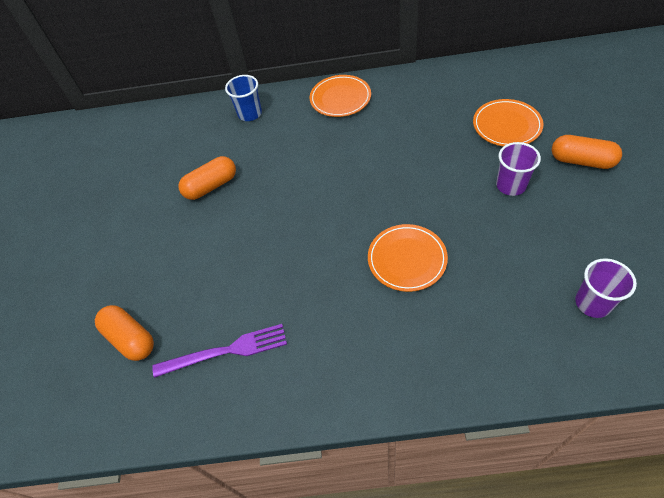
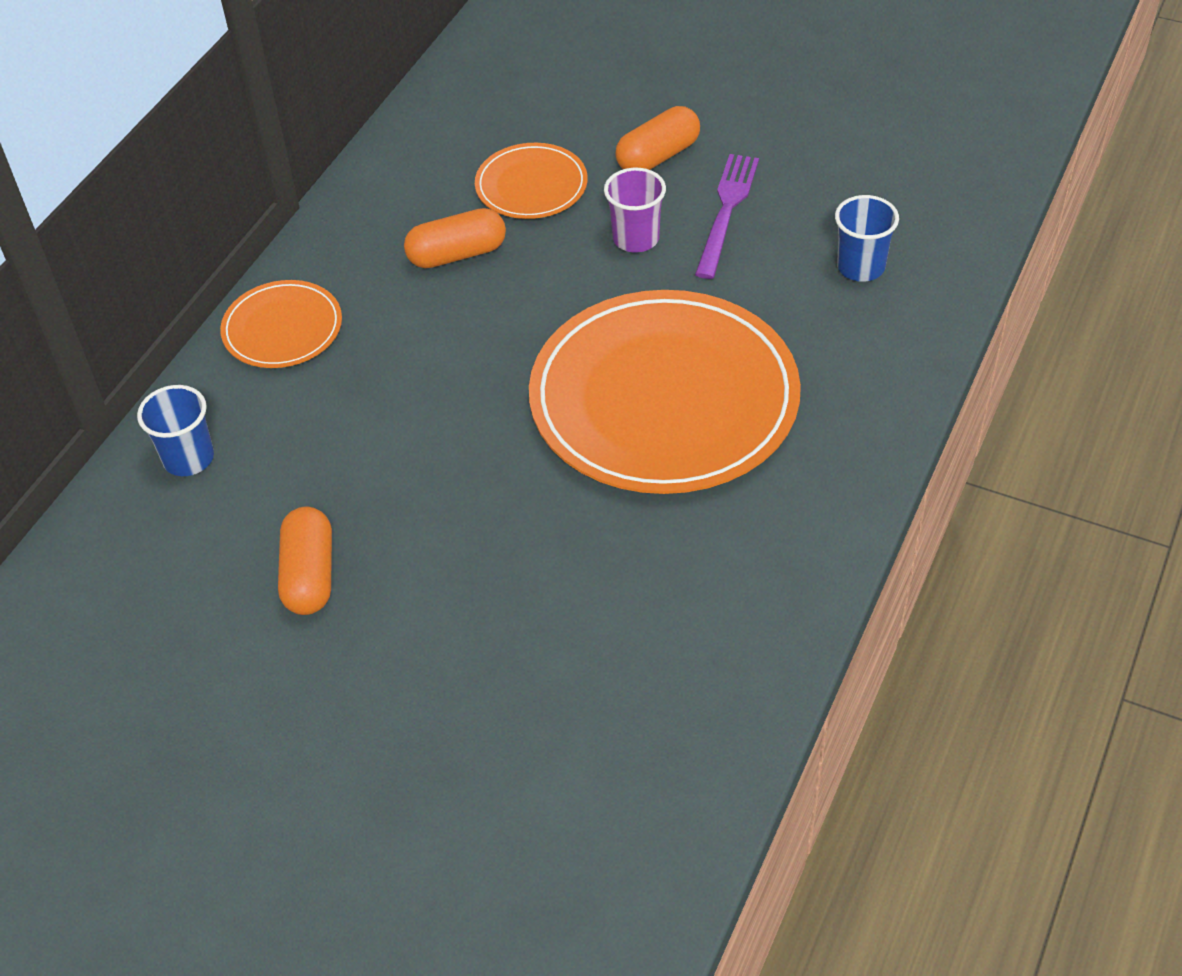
camera: 65 degrees left, 5 degrees down
orange capsule [95,305,154,361] -> orange capsule moved to [404,208,506,268]
purple fork [152,324,287,378] -> purple fork moved to [695,154,759,279]
orange plate [368,224,448,292] -> orange plate [529,290,801,494], size x2.12
purple cup [575,258,637,318] -> blue cup [835,195,899,282]

